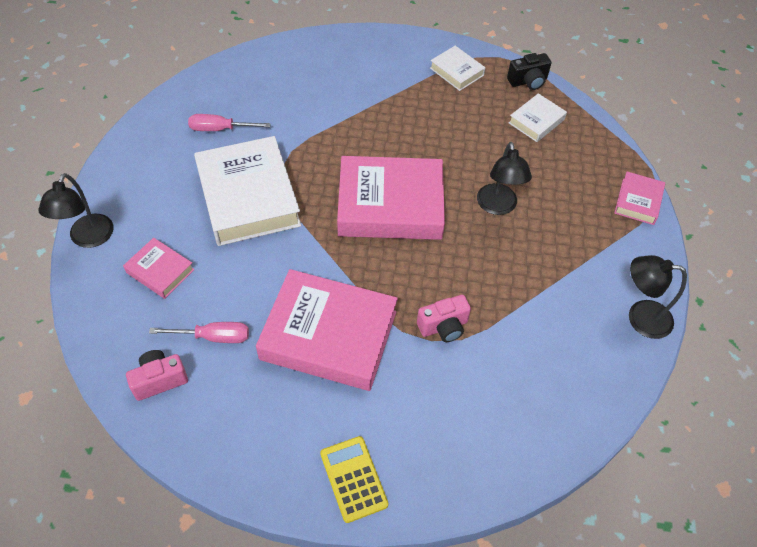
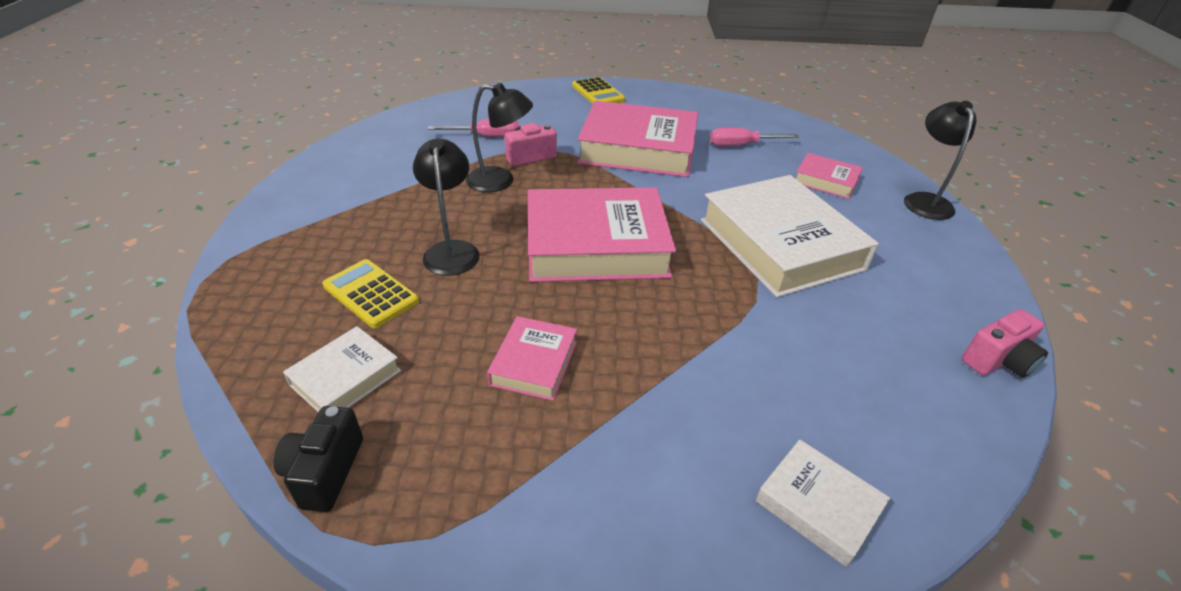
camera: 175 degrees right, 15 degrees down
pink camera [126,350,188,401] -> pink camera moved to [961,309,1048,378]
pink screwdriver [188,114,271,131] -> pink screwdriver moved to [428,119,519,137]
white book [430,46,485,91] -> white book moved to [756,439,890,567]
black camera [507,53,551,90] -> black camera turned 60 degrees counterclockwise [273,406,363,512]
pink book [614,172,665,225] -> pink book moved to [487,316,577,401]
black lamp [629,255,687,339] -> black lamp moved to [466,83,533,192]
none -> yellow calculator [322,259,419,328]

